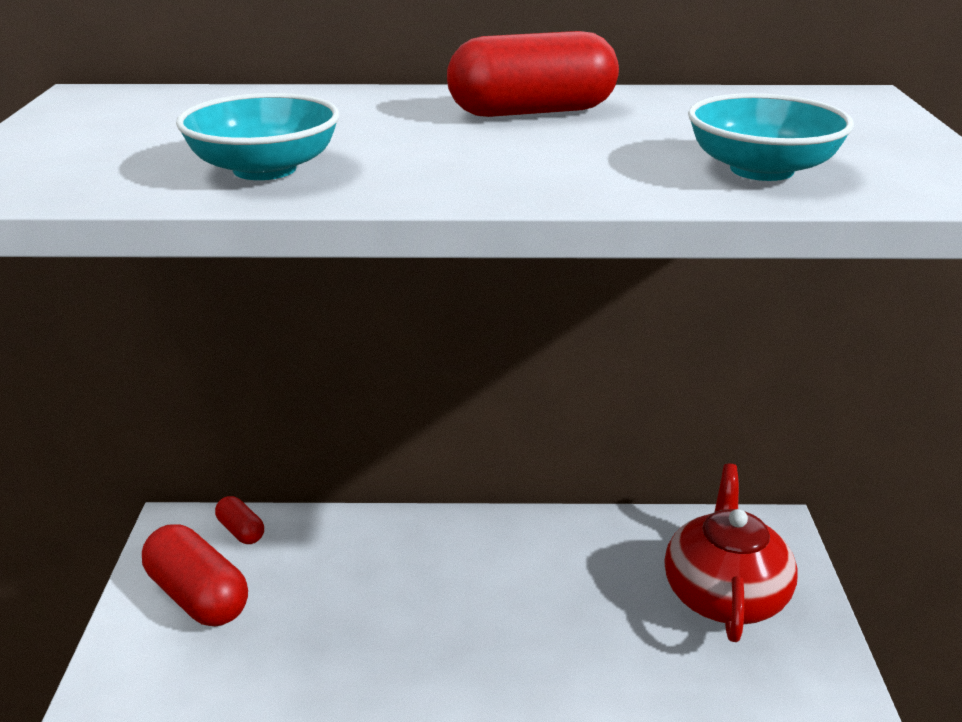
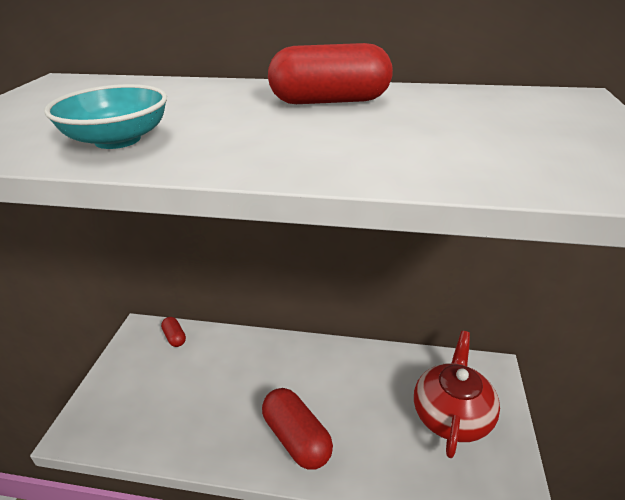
camera: 10 degrees right, 5 degrees up
red capsule [142,524,248,626] -> red capsule moved to [262,388,333,470]
turquoise bowl [688,93,854,181] -> none

